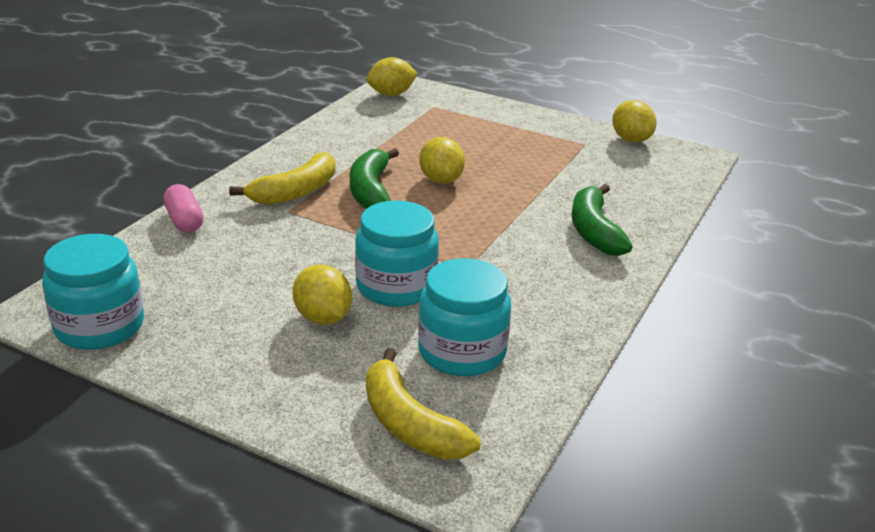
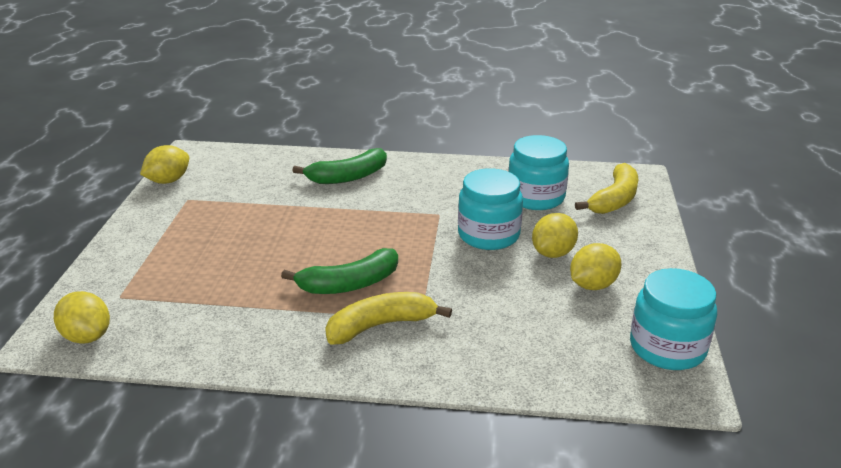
camera: 110 degrees left, 0 degrees up
pink capsule [163,184,204,233] -> none
yellow banana [229,152,335,205] -> yellow banana turned 45 degrees counterclockwise [325,292,452,345]
yellow lemon [419,137,465,184] -> yellow lemon moved to [570,243,622,290]

